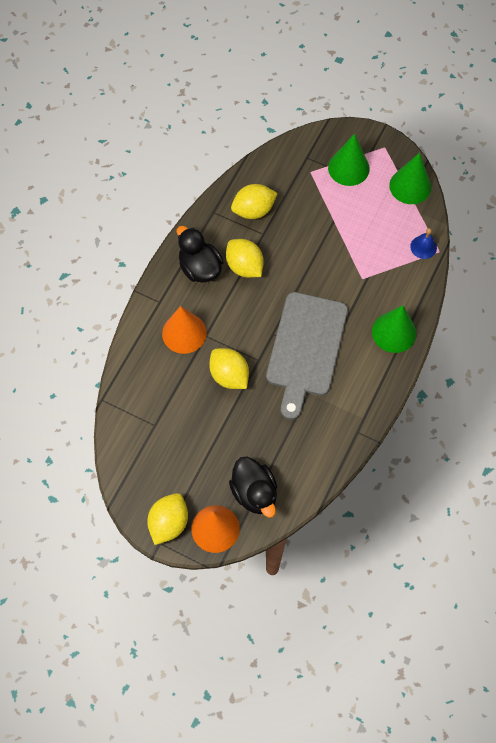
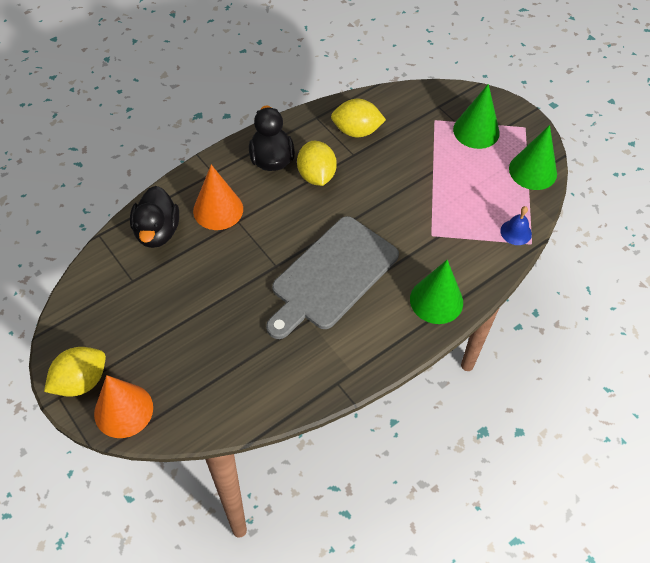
camera: 25 degrees right, 10 degrees down
yellow lemon [209,348,249,389] -> none
black duck [229,457,277,518] -> black duck moved to [130,186,179,248]

